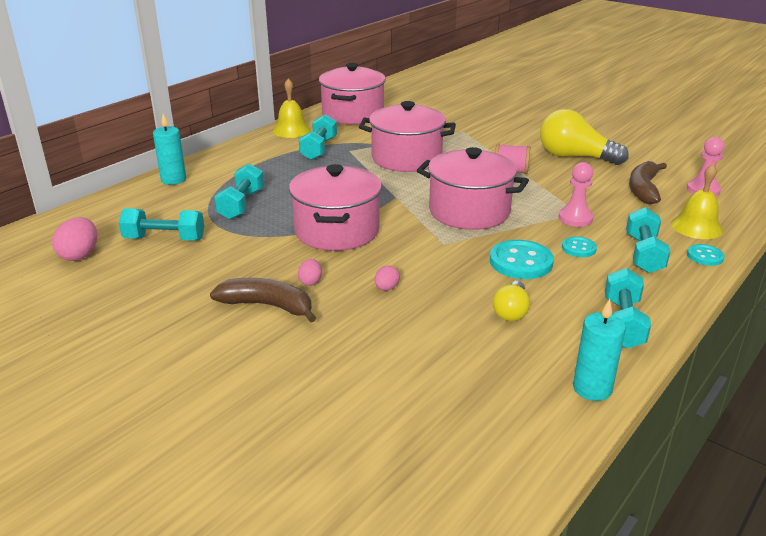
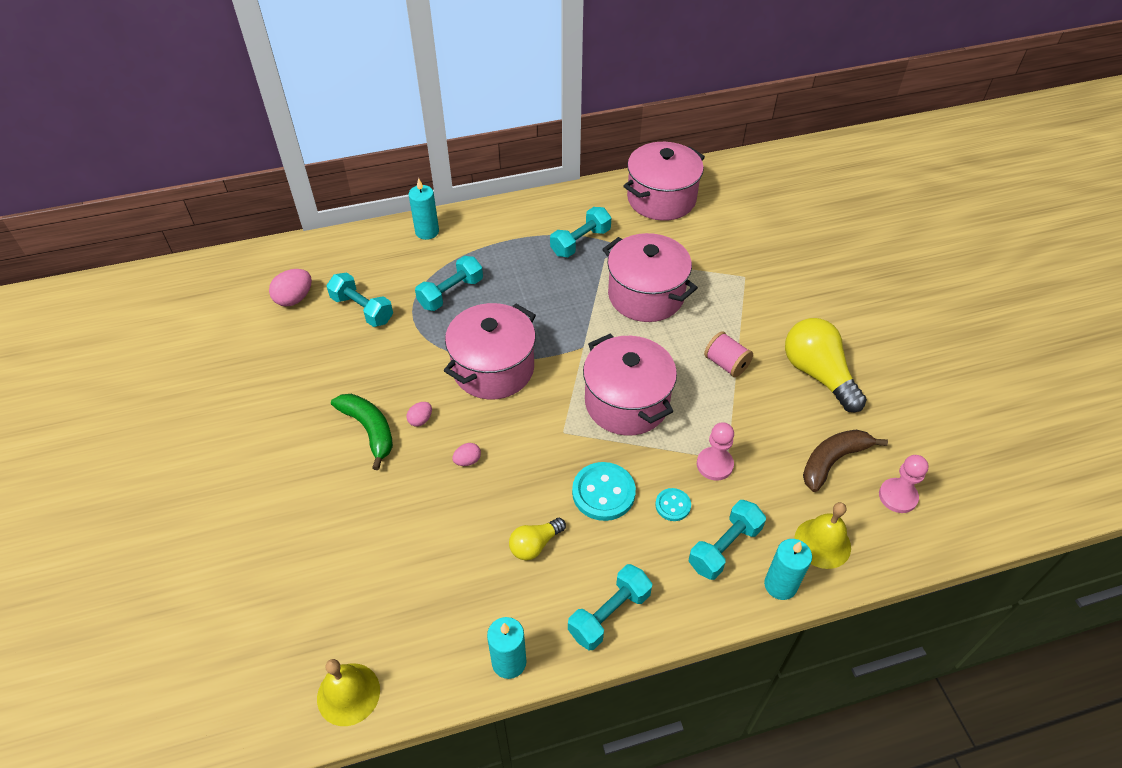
camera: 35 degrees right, 20 degrees up
brown banana [210,278,316,322] -> green banana [331,394,393,470]
yellow bell [273,79,311,138] -> yellow bell moved to [317,659,380,726]
turquoise button [687,244,725,266] -> turquoise candle [764,539,812,600]

